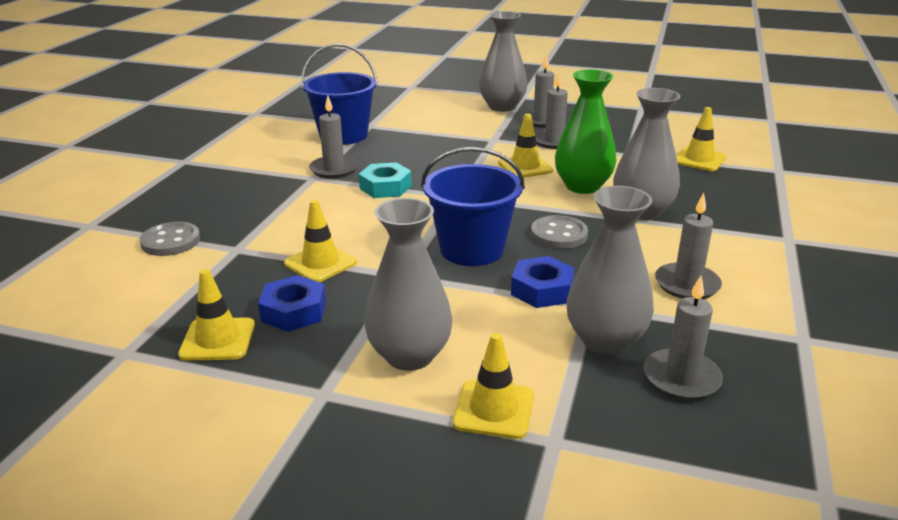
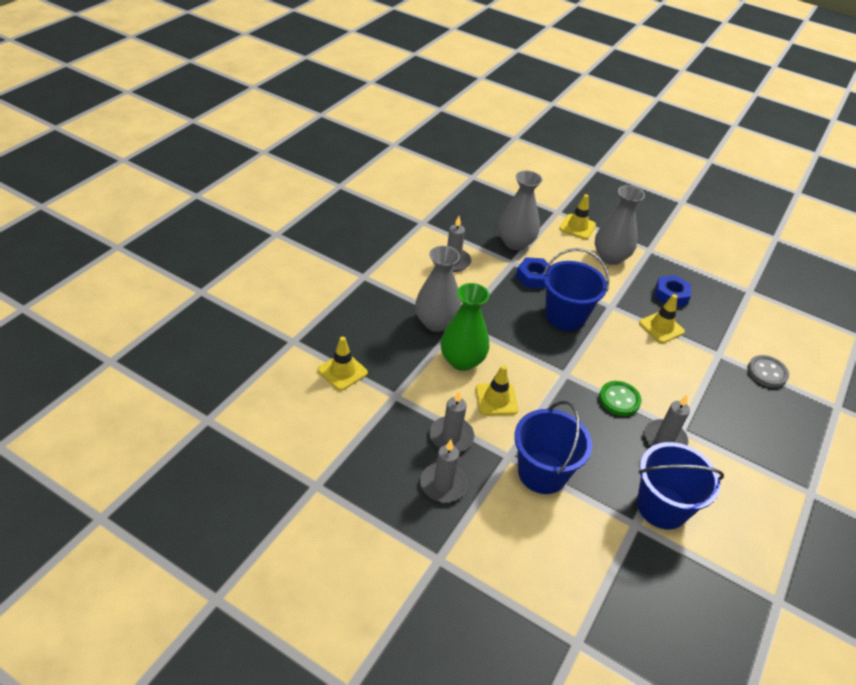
camera: 170 degrees left, 15 degrees up
yellow traffic cone [178,269,255,361] -> none
turquoise nut [359,162,412,198] -> green button [599,381,641,416]
grey vase [479,11,527,112] -> none
grey button [531,215,588,249] -> none
grey candle [644,276,723,400] -> none
none -> blue bucket [514,401,592,494]

